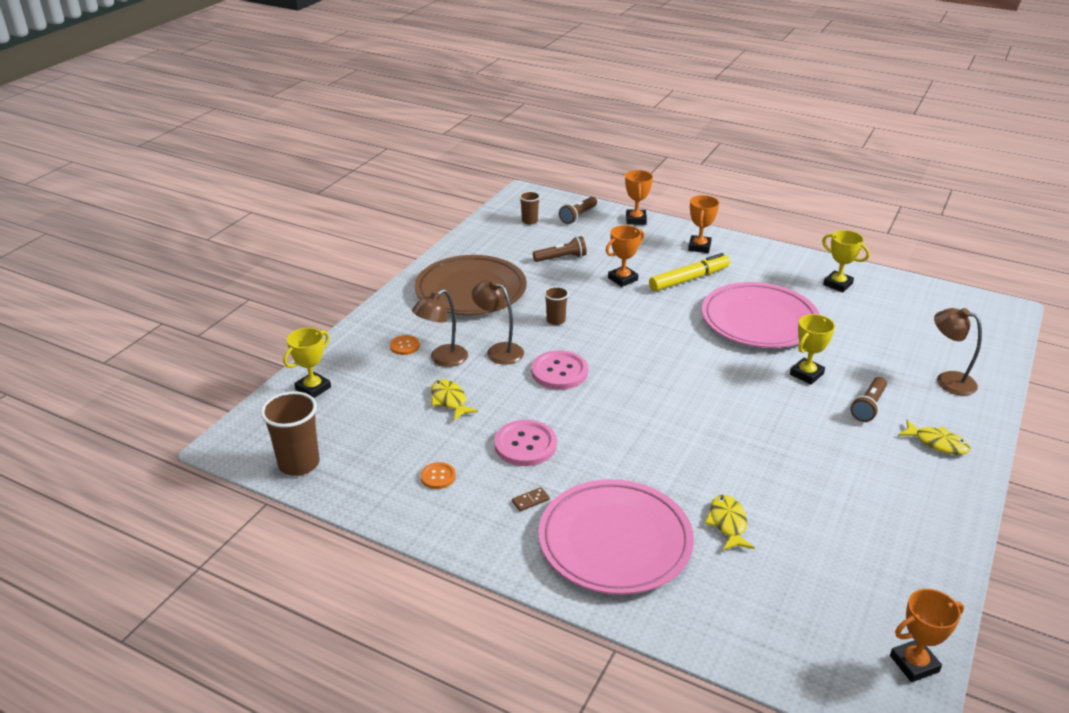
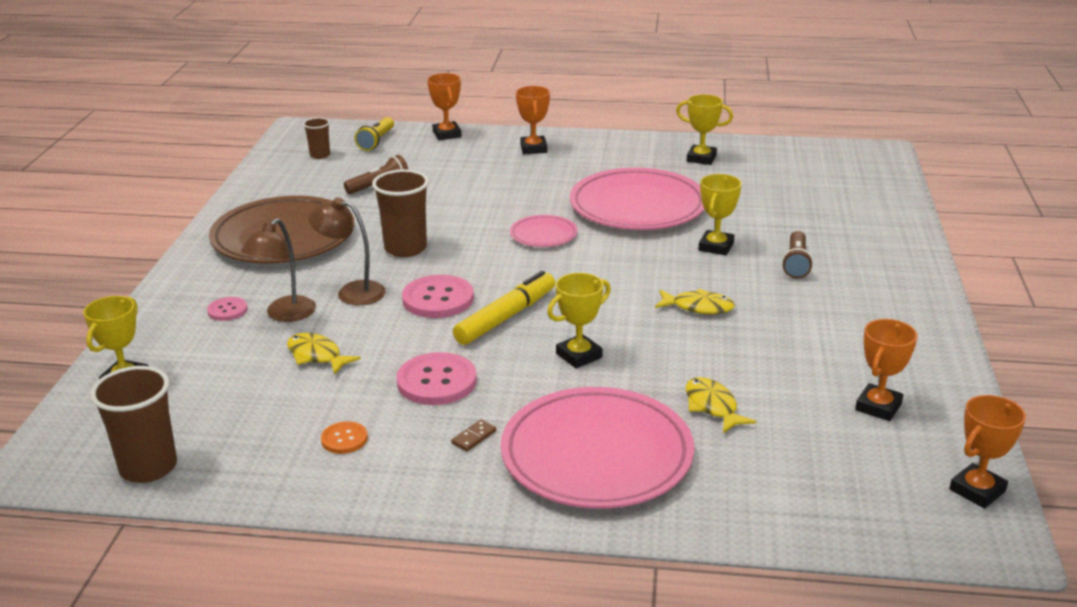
camera: 20 degrees left, 5 degrees down
orange button [390,335,420,355] -> pink button [207,297,248,321]
brown cup [544,286,569,325] -> brown cup [372,169,429,257], size x1.80
brown flashlight [559,197,597,224] -> yellow flashlight [355,117,394,151]
orange trophy [606,225,644,287] -> orange trophy moved to [855,319,918,421]
yellow marker [649,253,730,291] -> yellow marker moved to [453,271,555,345]
yellow fish [898,419,970,455] -> yellow fish moved to [655,289,735,314]
brown lamp [934,308,982,395] -> none
none -> pink plate [510,215,578,247]
none -> yellow trophy [547,273,611,368]

